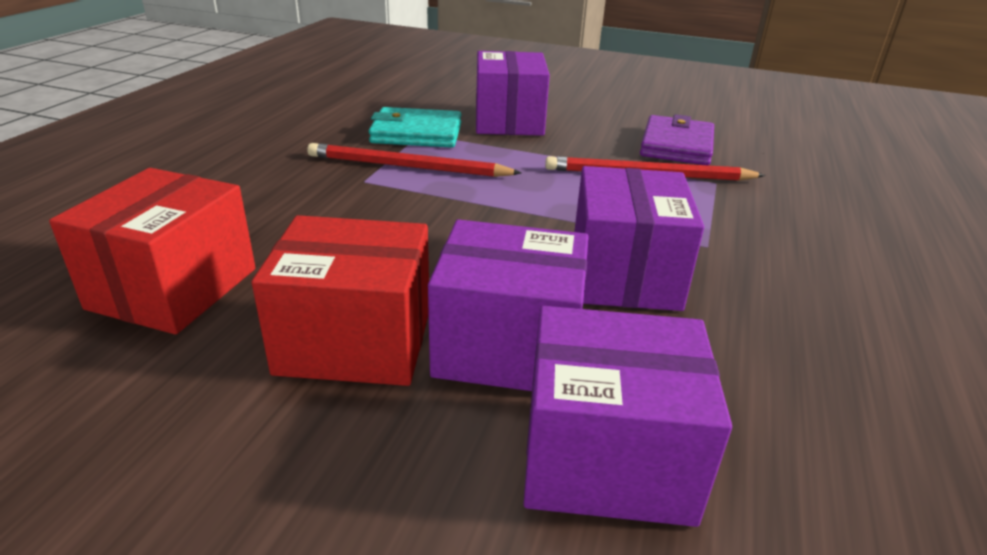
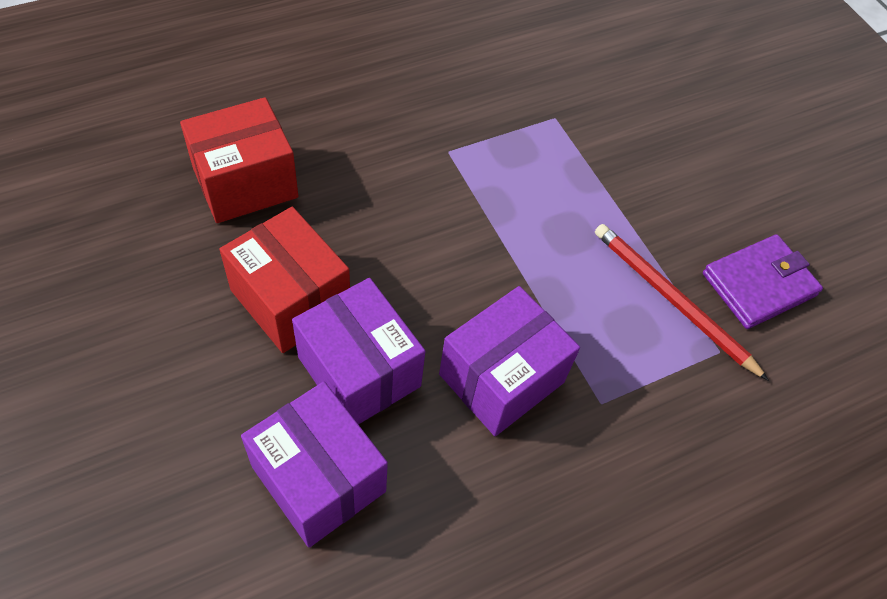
camera: 40 degrees right, 25 degrees up
red pencil [307,143,521,177] -> none
turquoise wallet [369,107,461,148] -> none
purple box [476,51,550,136] -> none

